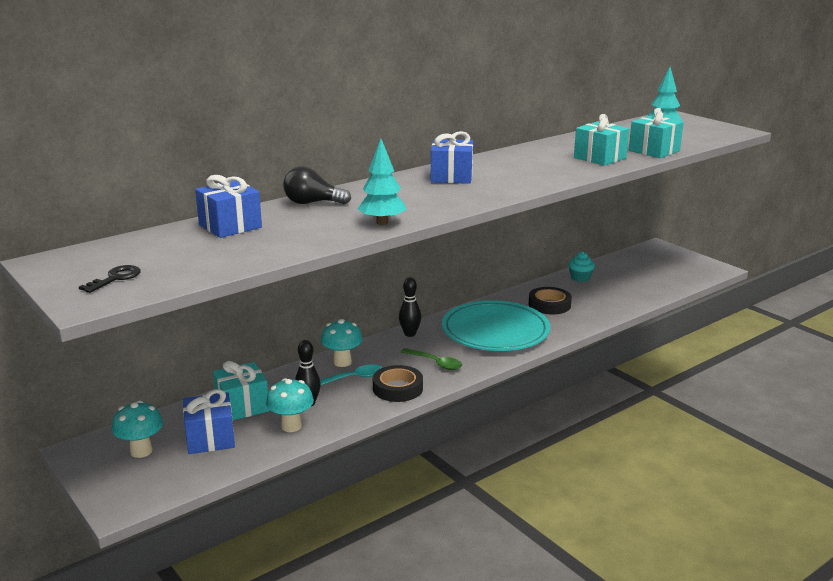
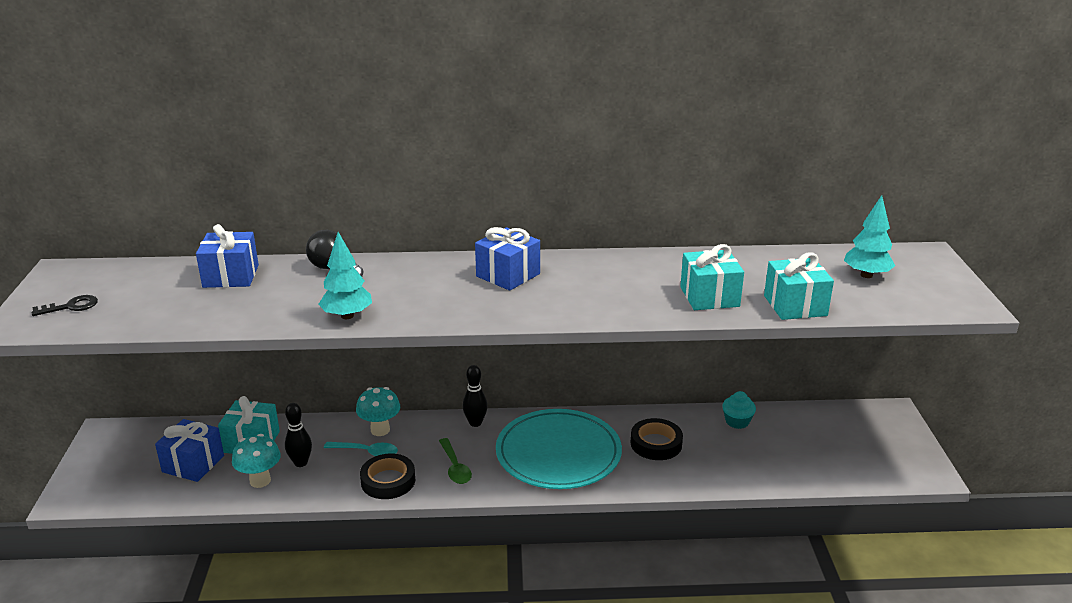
camera: 35 degrees right, 5 degrees up
turquoise mushroom [112,401,163,458] -> none

